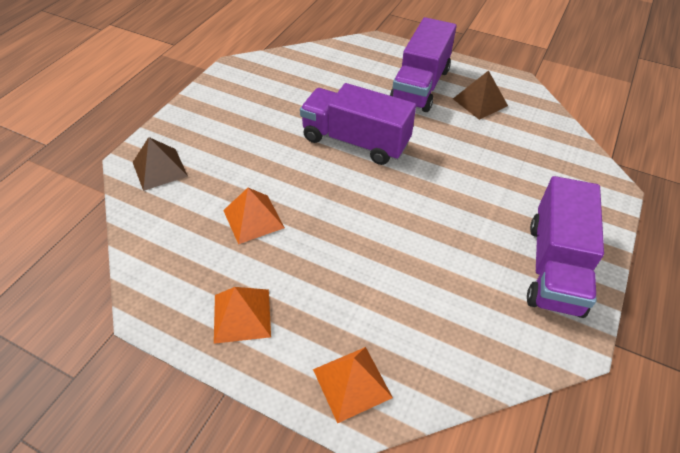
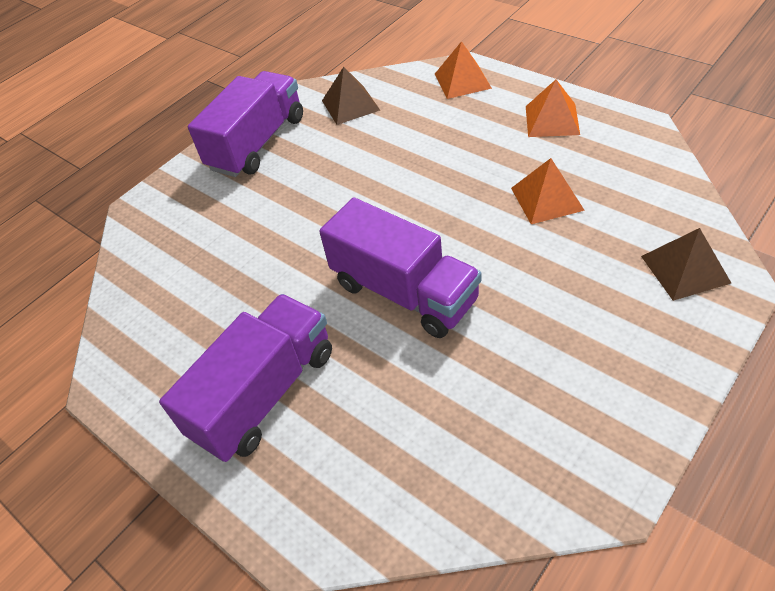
camera: 160 degrees left, 0 degrees up
brown pyramid [453,70,508,120] -> brown pyramid moved to [322,67,380,125]

